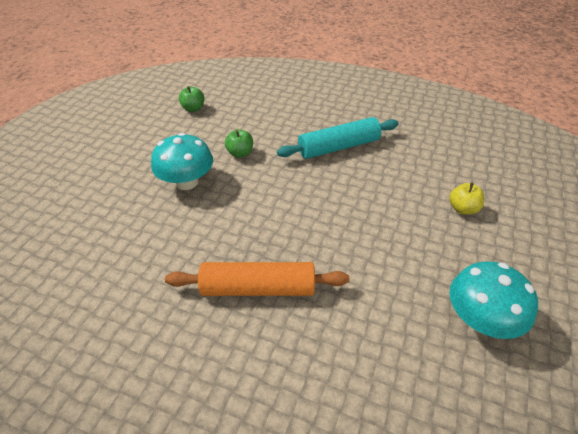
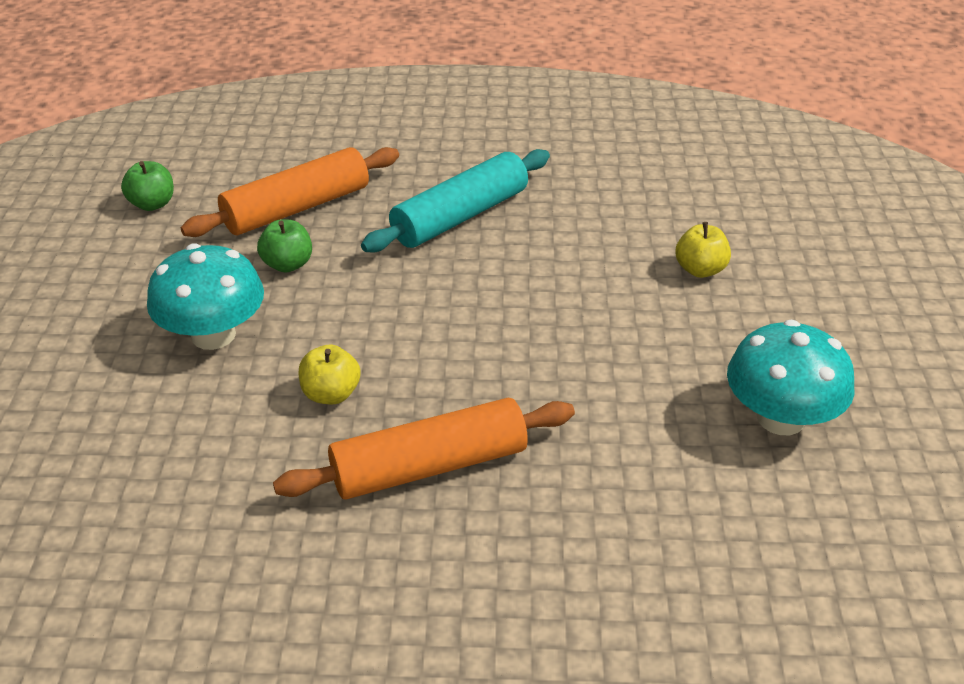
camera: 20 degrees left, 5 degrees down
none -> orange rolling pin [181,147,399,237]
none -> yellow apple [298,345,361,404]

